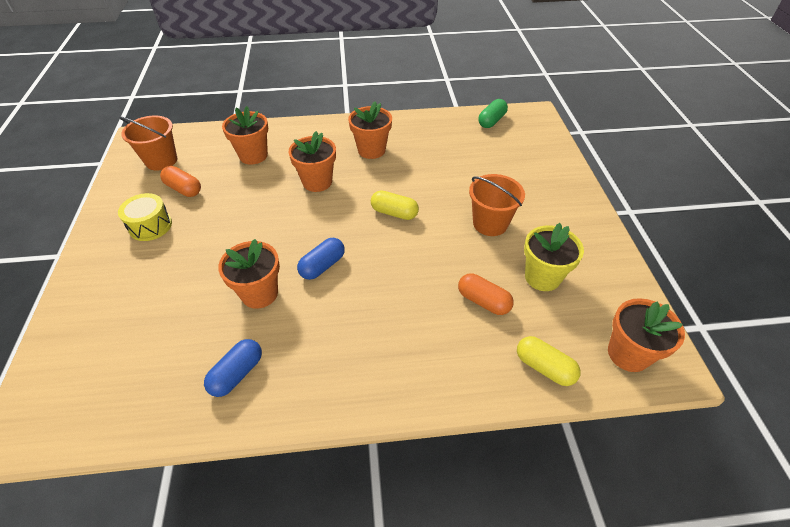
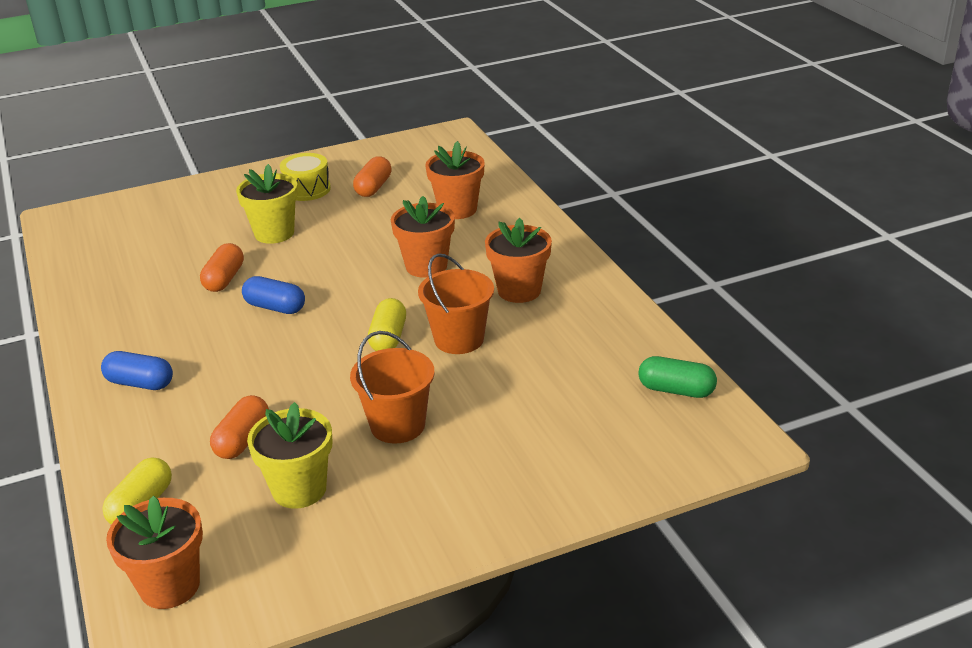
camera: 75 degrees right, 15 degrees down
orange bucket [120,116,177,171] -> orange bucket moved to [418,253,494,354]
blue capsule [204,339,262,397] -> blue capsule moved to [101,351,173,390]
orange flower pot [218,239,280,309] -> orange capsule [200,243,244,292]
none -> yellow flower pot [236,164,298,244]

